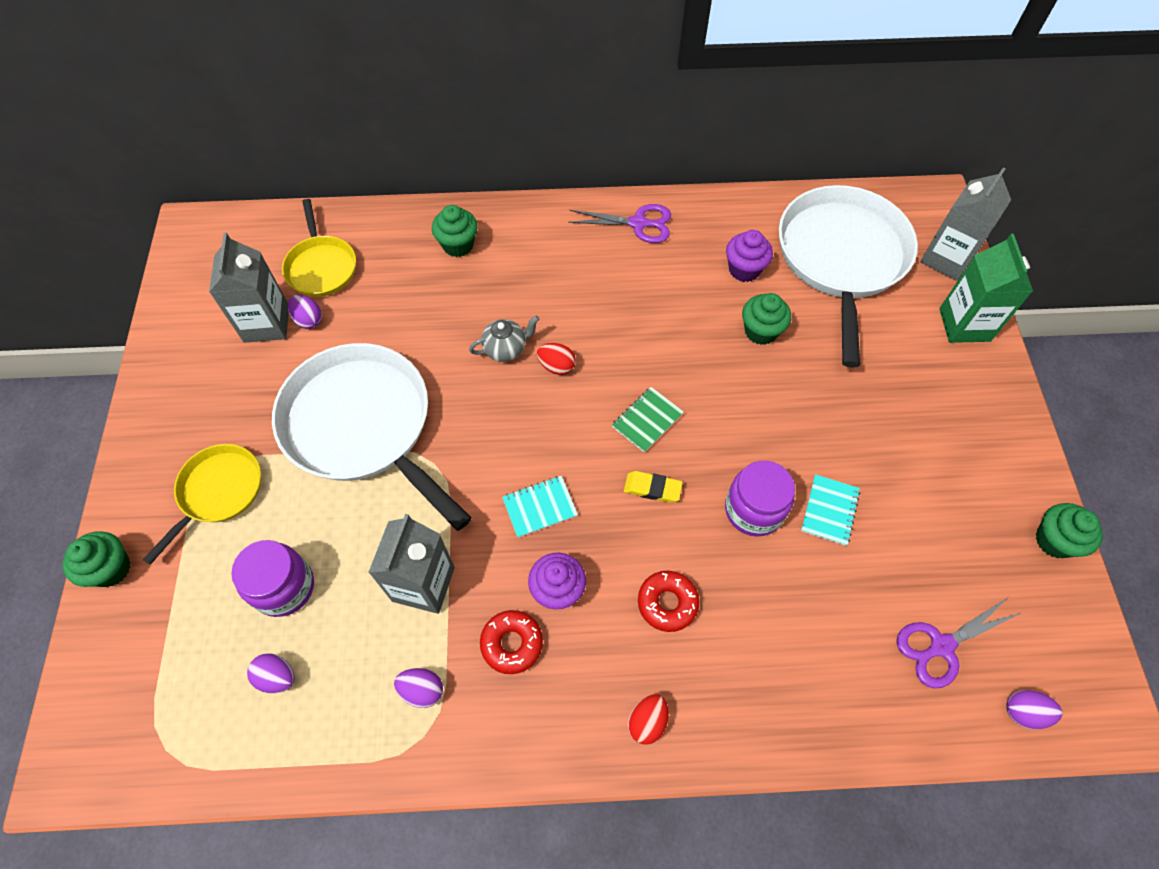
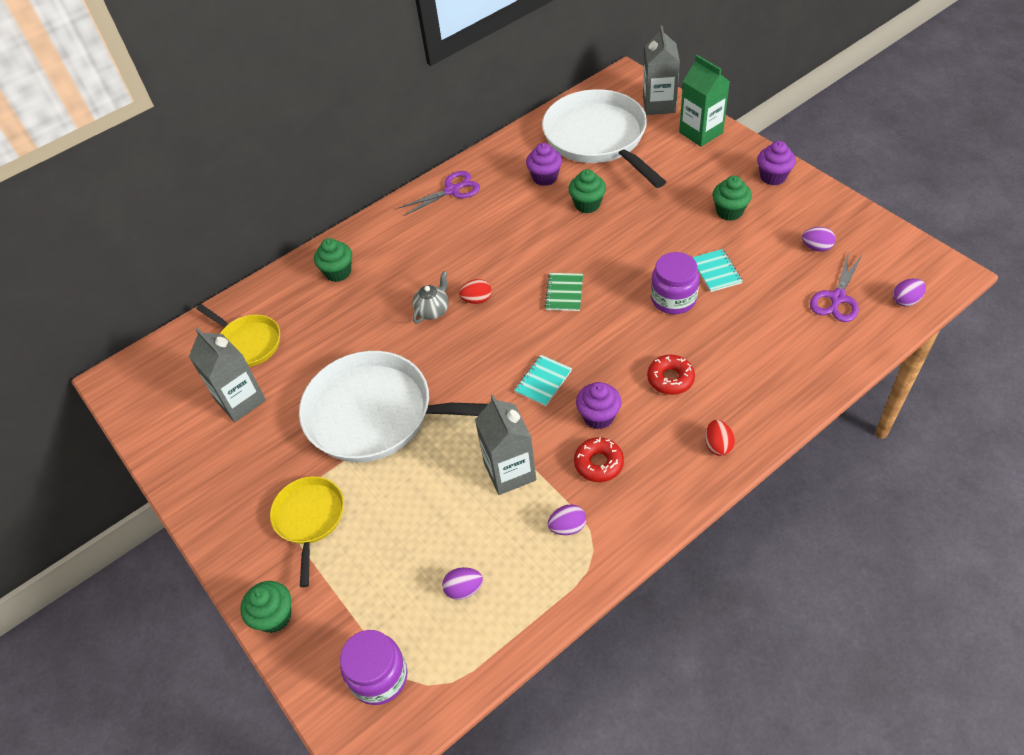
camera: 30 degrees left, 10 degrees down
purple jar [231,540,314,617] -> purple jar moved to [340,630,408,705]
purple egg [288,295,322,329] -> purple egg moved to [802,227,836,252]
yellow eraser [624,471,683,503] -> none
green cupcake [1036,503,1103,558] -> green cupcake moved to [713,176,752,221]
none -> purple cupcake [757,141,796,186]

